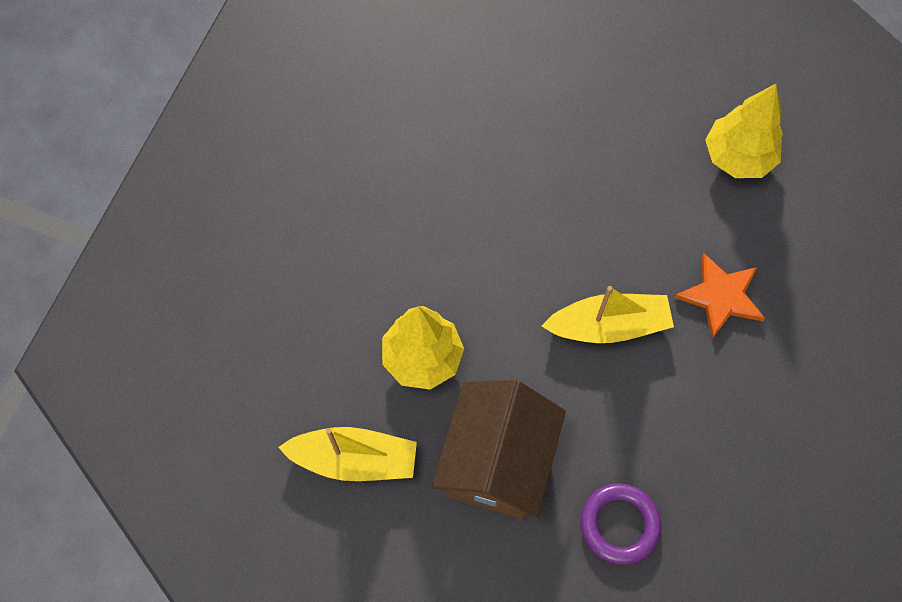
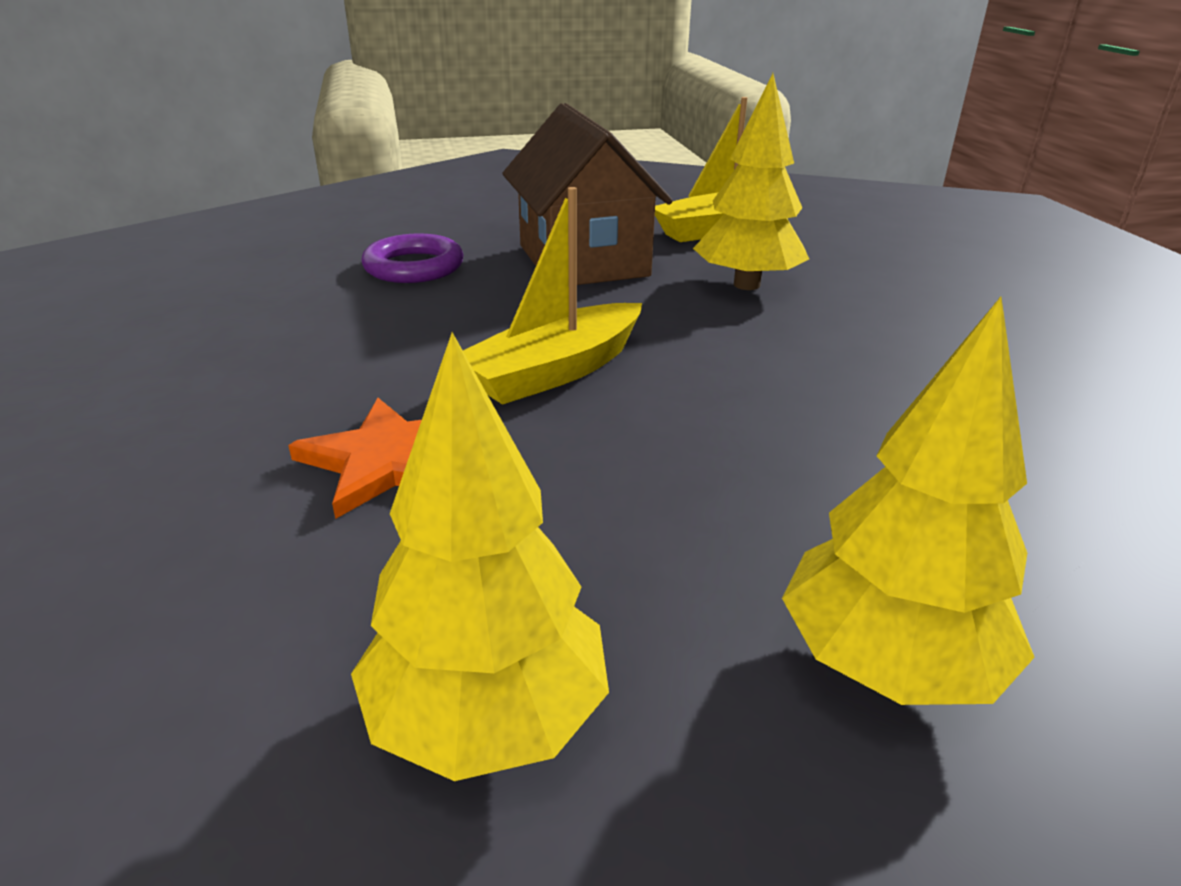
camera: 145 degrees right, 35 degrees down
none -> yellow tree [782,297,1035,705]

